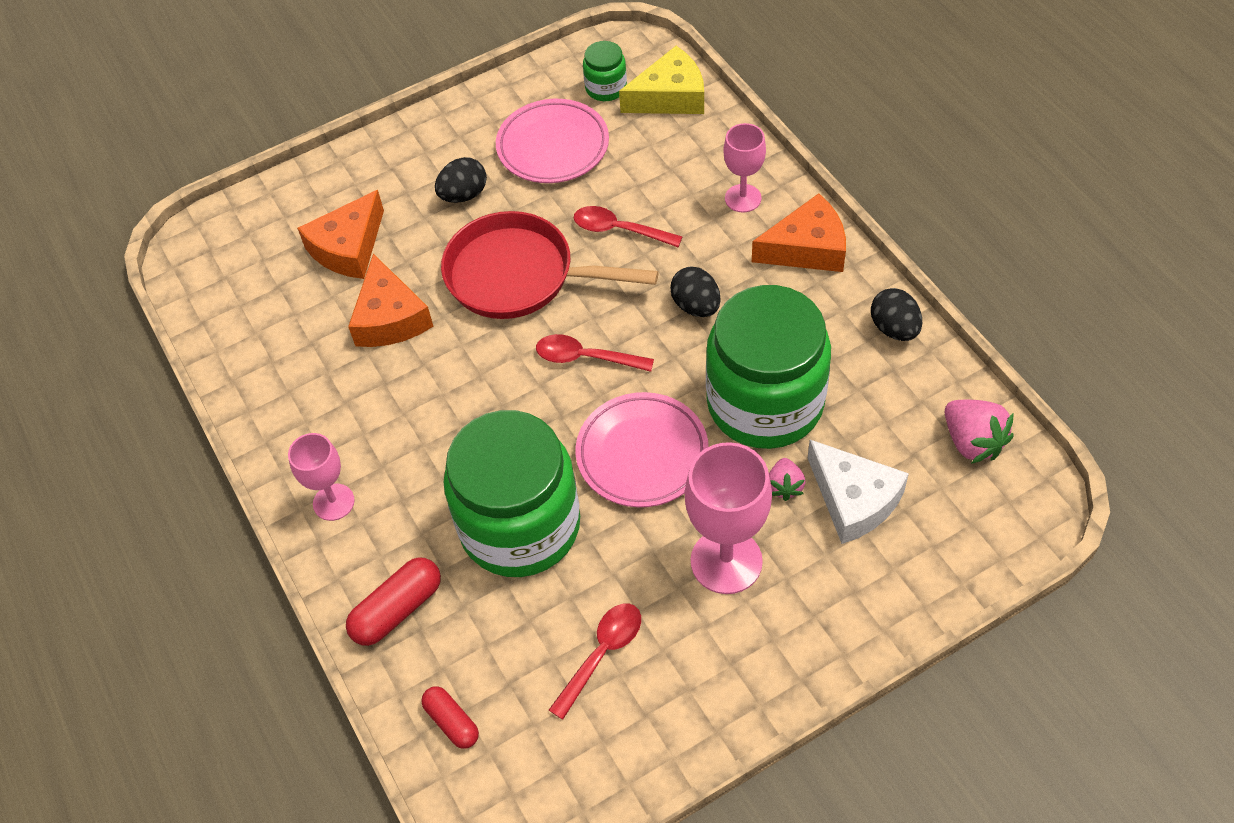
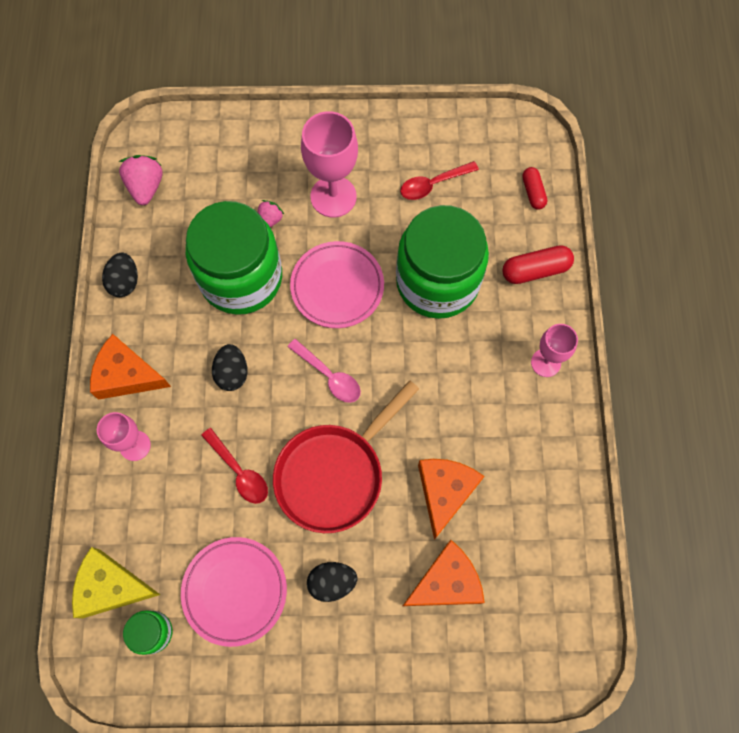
camera: 155 degrees left, 15 degrees up
red pan [441,211,658,319] -> red pan turned 90 degrees clockwise [273,380,419,533]
red spoon [536,334,654,372] -> pink spoon [288,339,361,403]
white cheese [808,440,909,544] -> none

